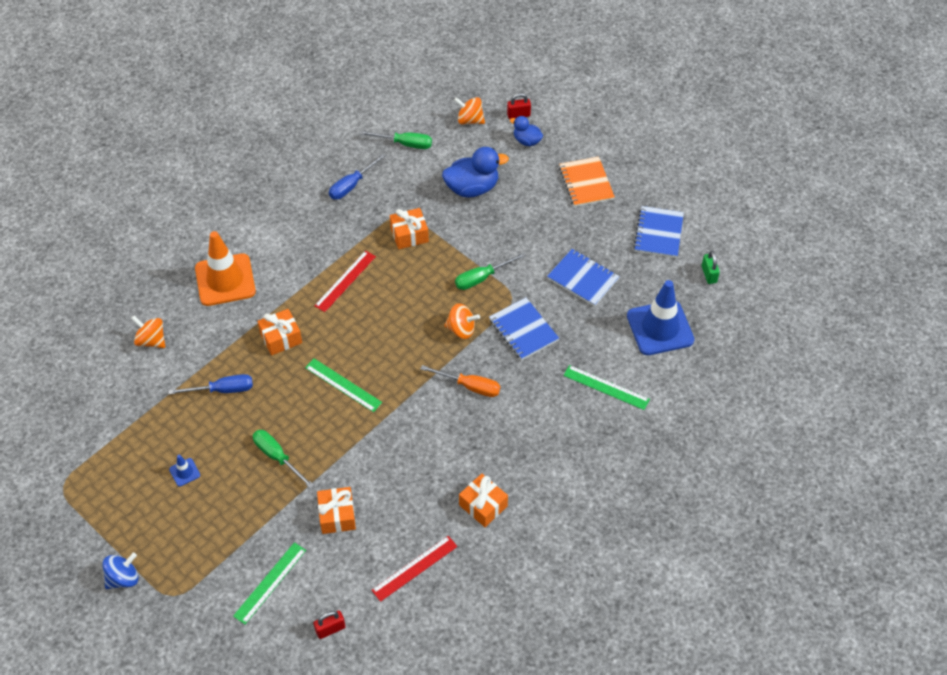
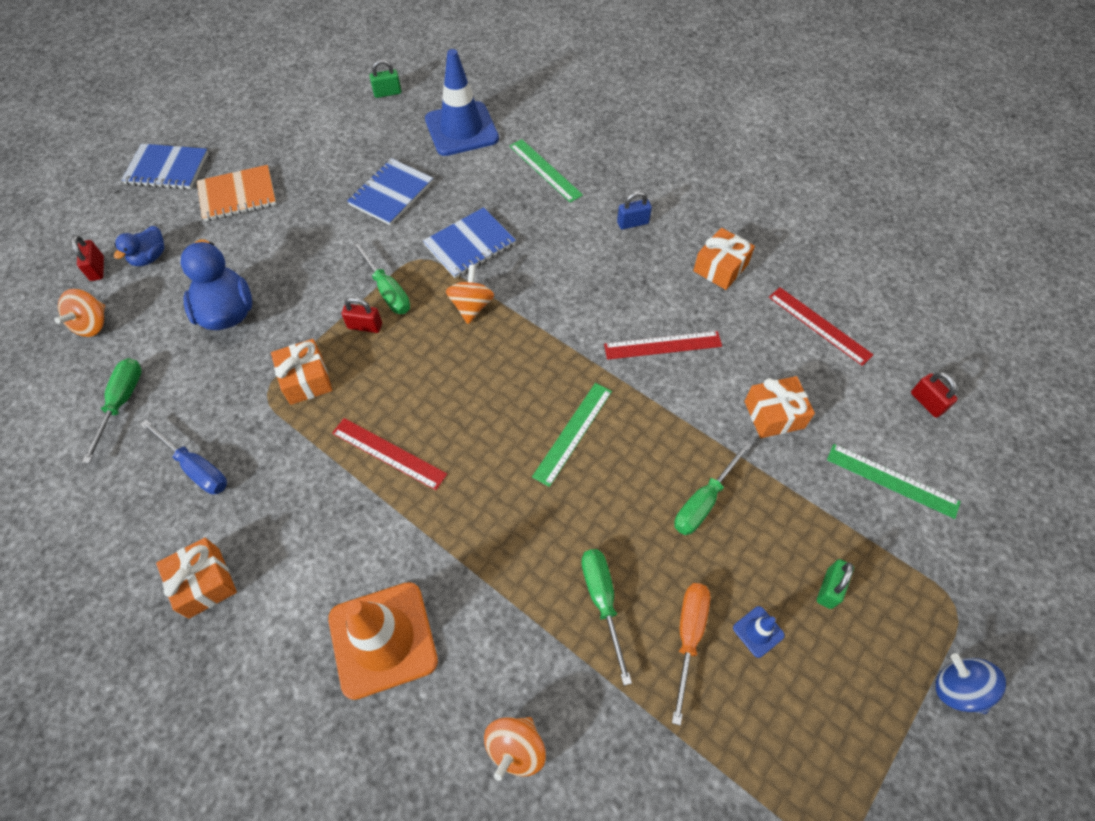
camera: 95 degrees left, 5 degrees up
blue screwdriver [169,374,253,395] -> green screwdriver [581,549,632,686]
orange gift [258,309,302,355] -> orange gift moved to [156,538,237,619]
orange screwdriver [421,365,500,397] -> orange screwdriver moved to [672,583,710,726]
green ruler [563,365,650,410] -> green ruler turned 60 degrees counterclockwise [510,139,583,203]
blue notebook [633,206,684,258] -> blue notebook moved to [121,144,208,190]
none -> red padlock [342,297,382,333]
none -> red ruler [604,331,722,360]
none -> blue padlock [617,191,652,229]
none -> green padlock [817,559,854,609]

